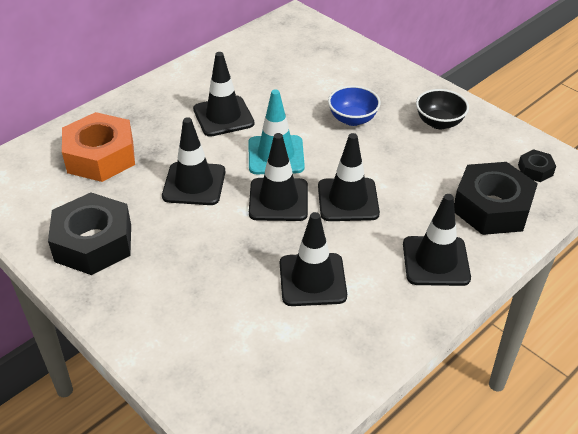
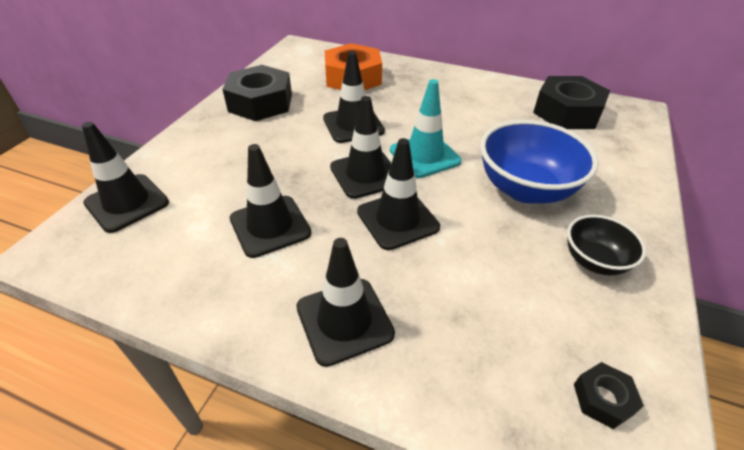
camera: 65 degrees right, 0 degrees up
black traffic cone [193,52,254,137] -> black traffic cone moved to [82,122,169,233]
blue bowl [328,86,381,126] -> blue bowl [480,120,599,204], size x1.76
black nut [454,162,538,235] -> black nut moved to [533,76,610,129]

